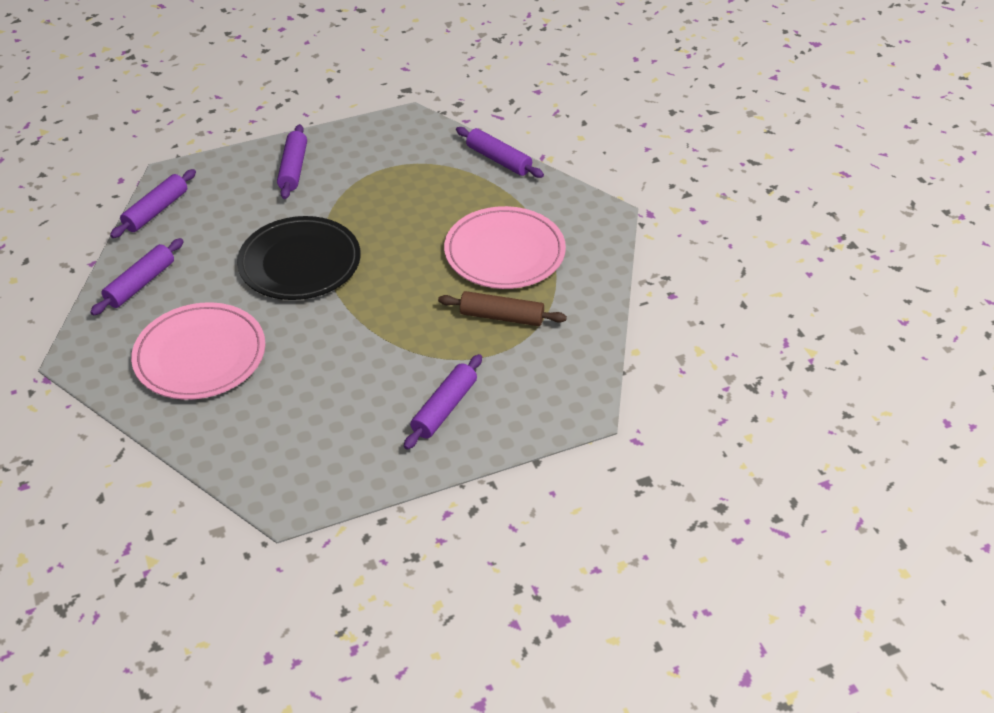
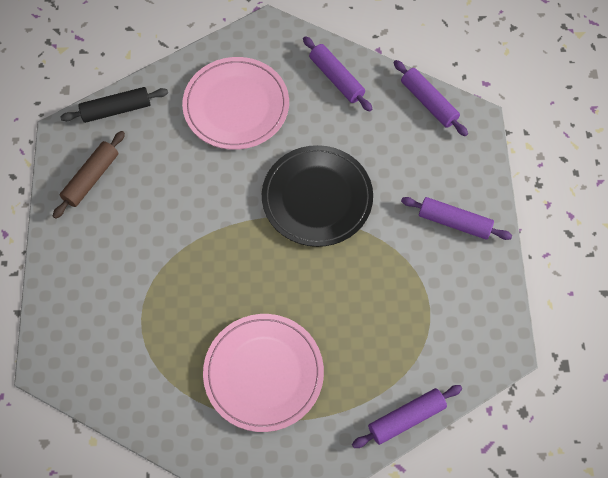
camera: 110 degrees right, 20 degrees up
purple rolling pin [404,354,482,449] -> none
brown rolling pin [438,291,567,326] -> brown rolling pin moved to [53,131,125,219]
none -> black rolling pin [60,87,168,123]

